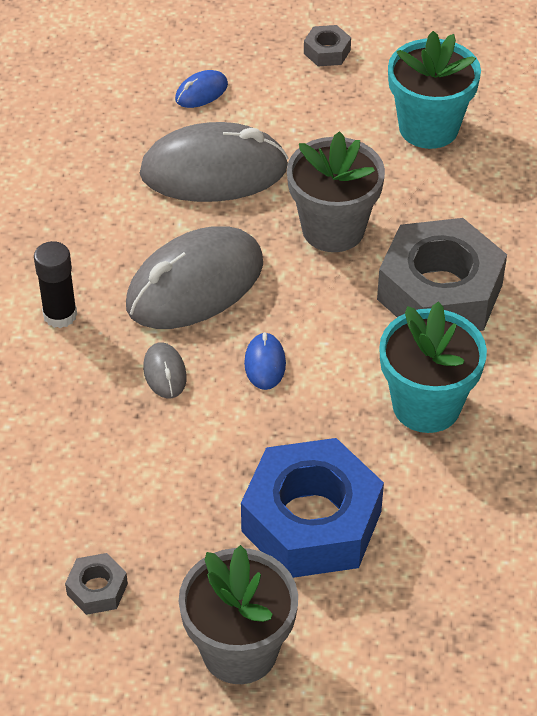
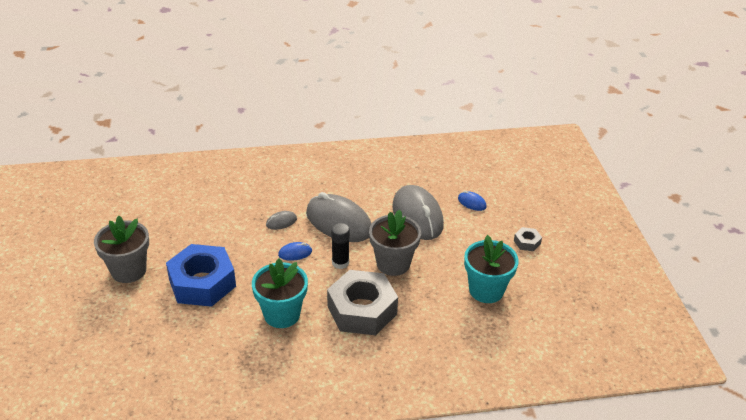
camera: 75 degrees right, 10 degrees down
black glue stick [34,241,77,328] -> black glue stick moved to [331,223,350,269]
grey nut [65,553,128,615] -> none

